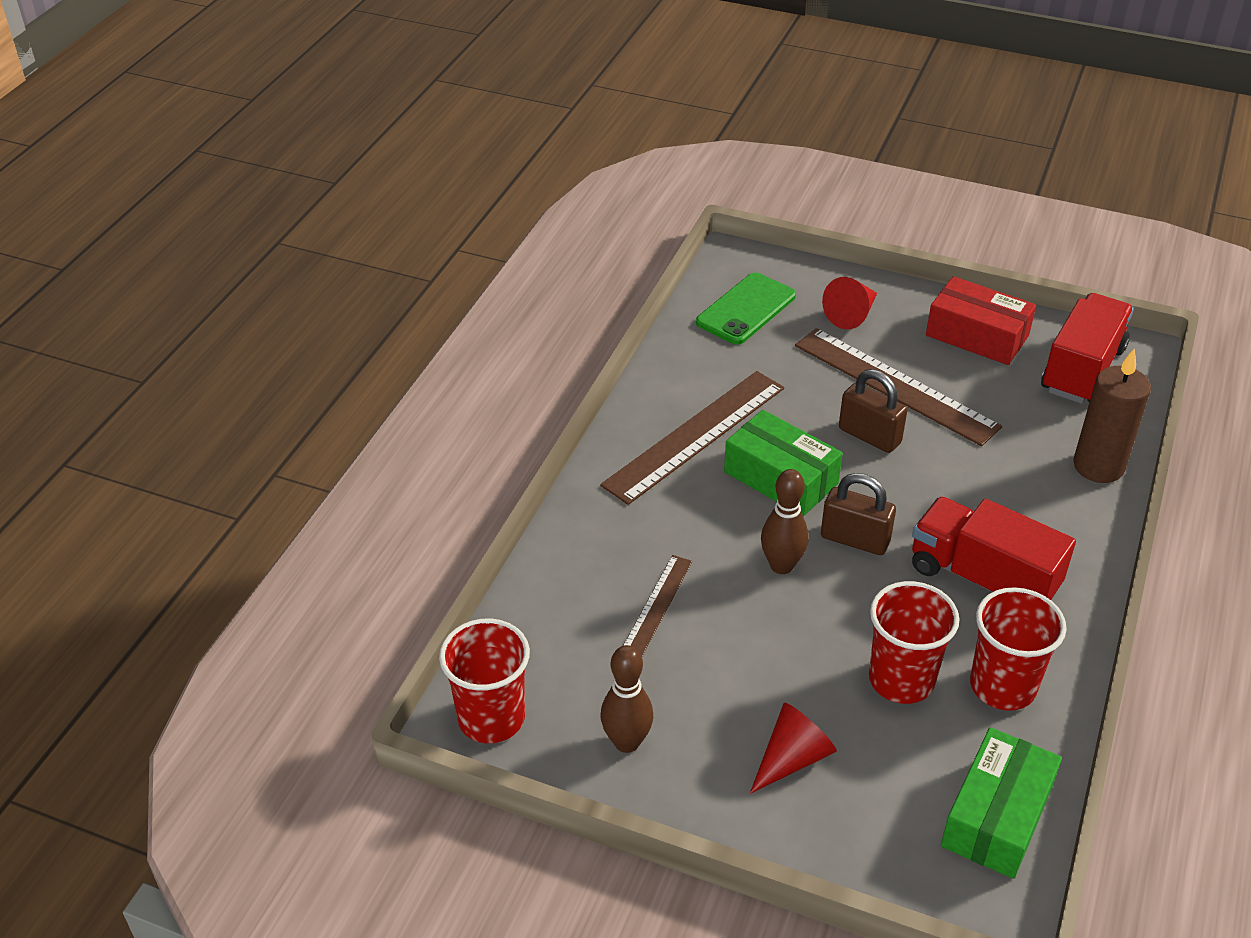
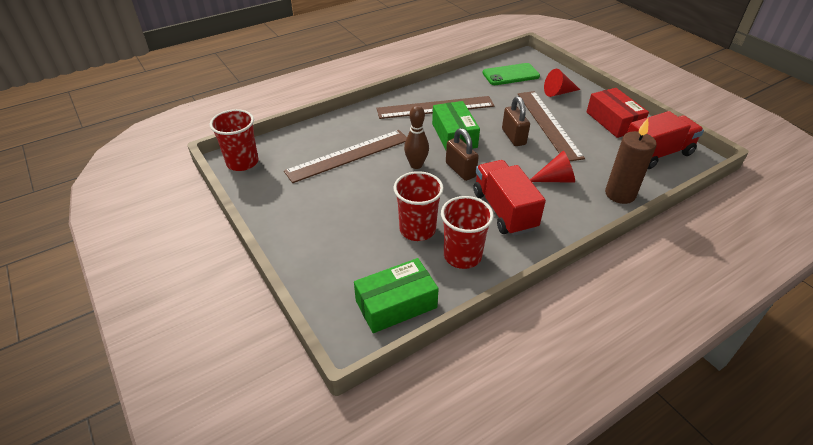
camera: 35 degrees right, 0 degrees up
brown bowling pin [601,645,653,753] -> none
brown ruler [623,555,692,656] -> brown ruler [284,130,407,183], size x1.91
red cone [750,703,837,794] -> red cone moved to [530,151,575,183]

